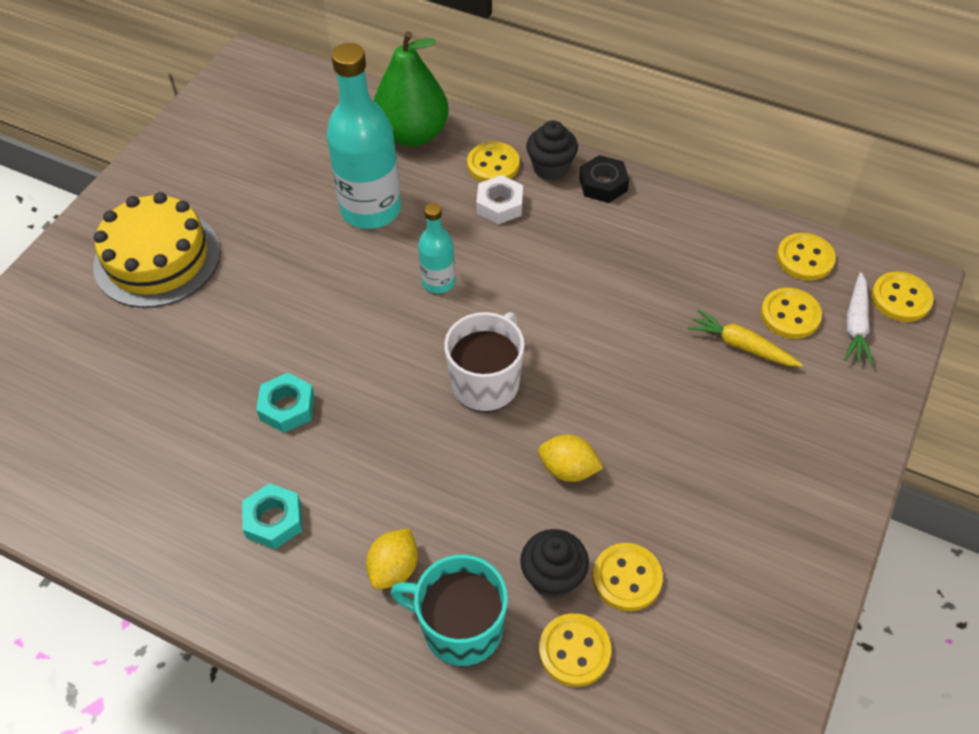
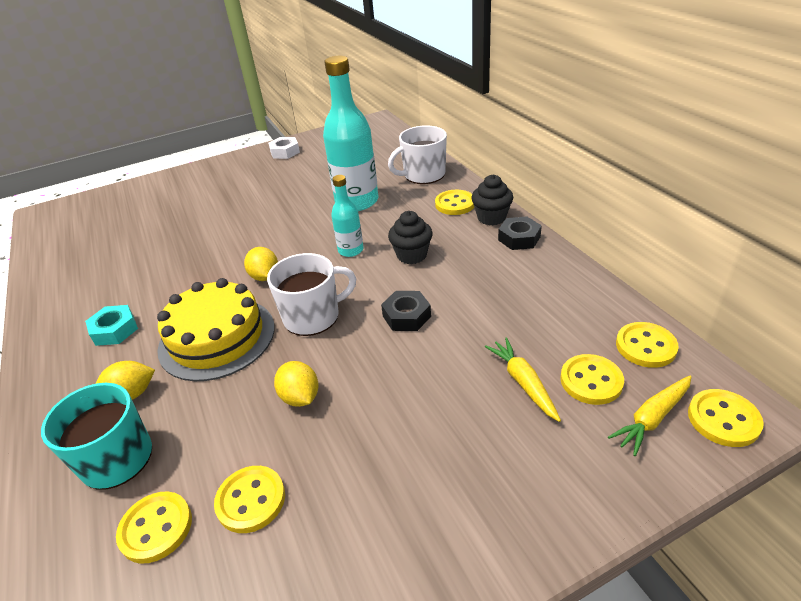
camera: 40 degrees right, 15 degrees down
yellow cake [93,192,221,308] -> yellow cake moved to [157,278,275,381]
turquoise nut [256,373,315,433] -> none
green pear [374,31,449,147] -> white mug [388,125,447,184]
white nut [476,175,523,224] -> white nut moved to [268,137,300,159]
black cupcake [520,529,589,599] -> black cupcake moved to [388,211,433,264]
white carrot [844,272,873,365] -> yellow carrot [608,376,691,456]
none -> yellow lemon [244,247,278,281]
none -> black nut [381,291,431,331]

